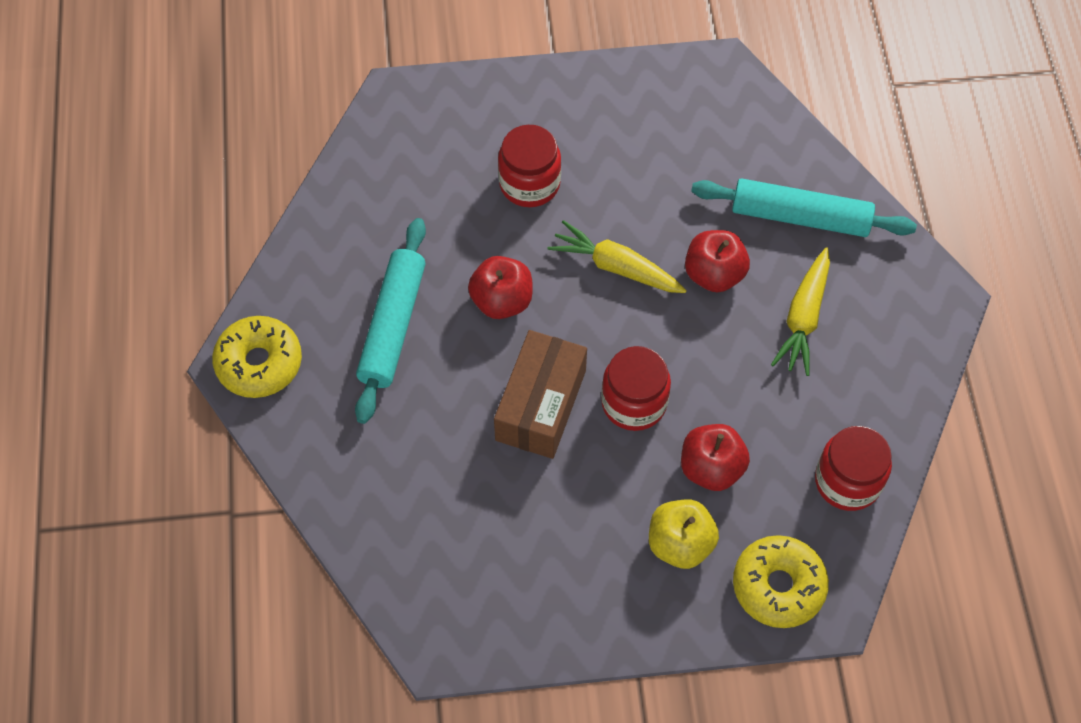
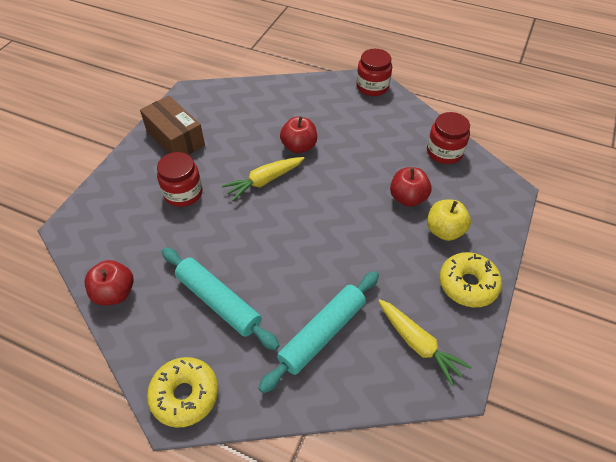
camera: 60 degrees left, 10 degrees down
red apple [468,256,533,319] -> red apple moved to [85,260,134,305]
brown box [494,330,587,459] -> brown box moved to [140,96,205,155]
red jar [601,346,671,431] -> red jar moved to [356,49,392,96]
turquoise rolling pin [691,178,917,237] -> turquoise rolling pin moved to [258,271,379,393]
yellow donut [733,535,829,628] -> yellow donut moved to [439,252,502,307]
yellow carrot [771,247,830,376] -> yellow carrot moved to [378,299,472,387]

